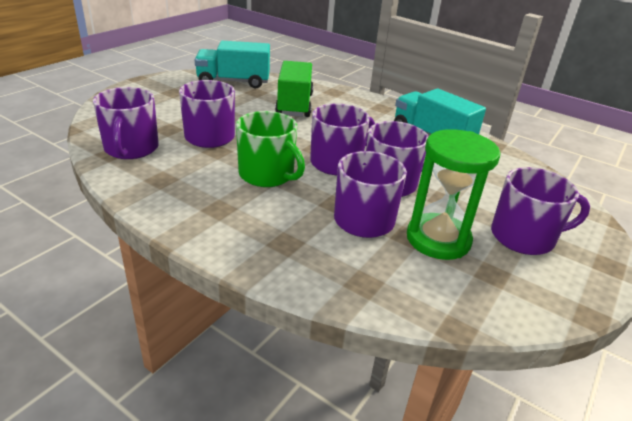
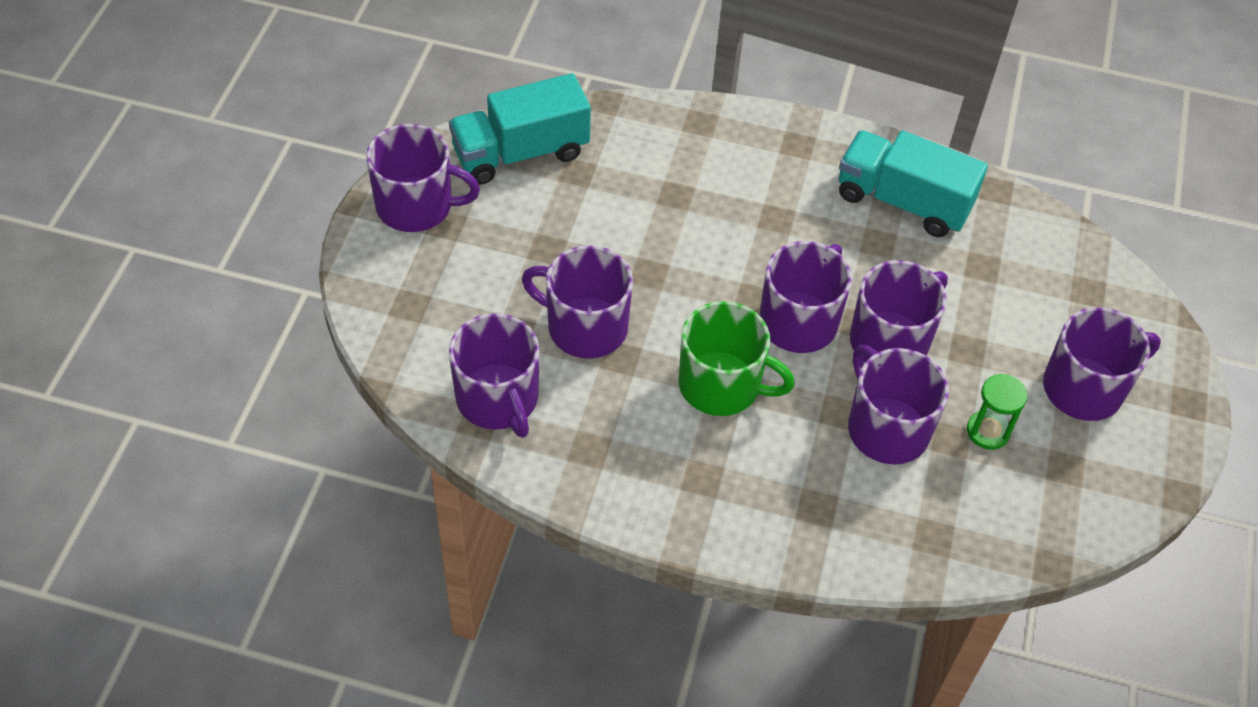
camera: 20 degrees left, 20 degrees up
green truck [275,61,314,117] -> none
green hourglass [407,129,500,260] -> green hourglass [967,374,1028,450], size x0.52
none -> purple mug [366,124,480,232]

